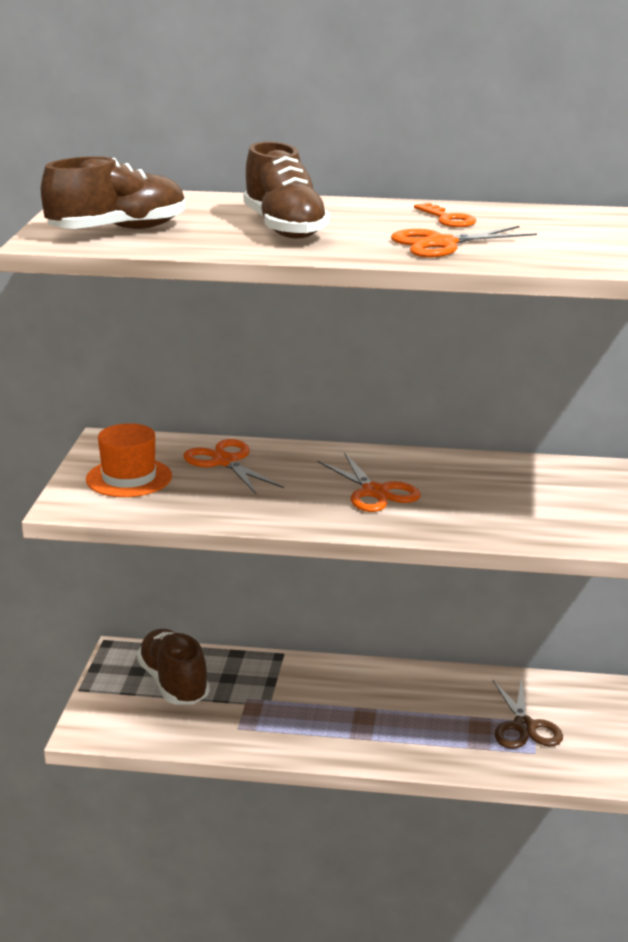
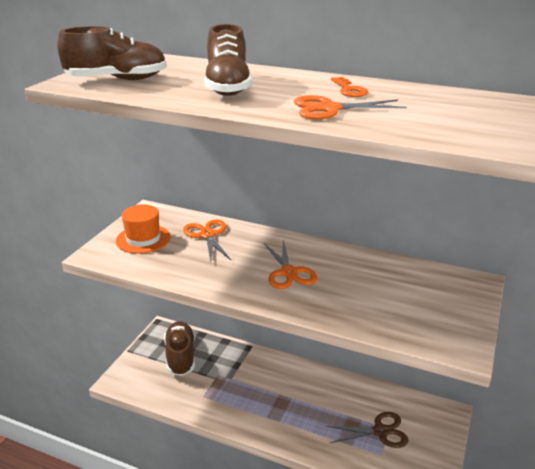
camera: 15 degrees right, 5 degrees up
brown scissors [493,677,563,749] -> brown scissors turned 105 degrees counterclockwise [326,412,409,448]

